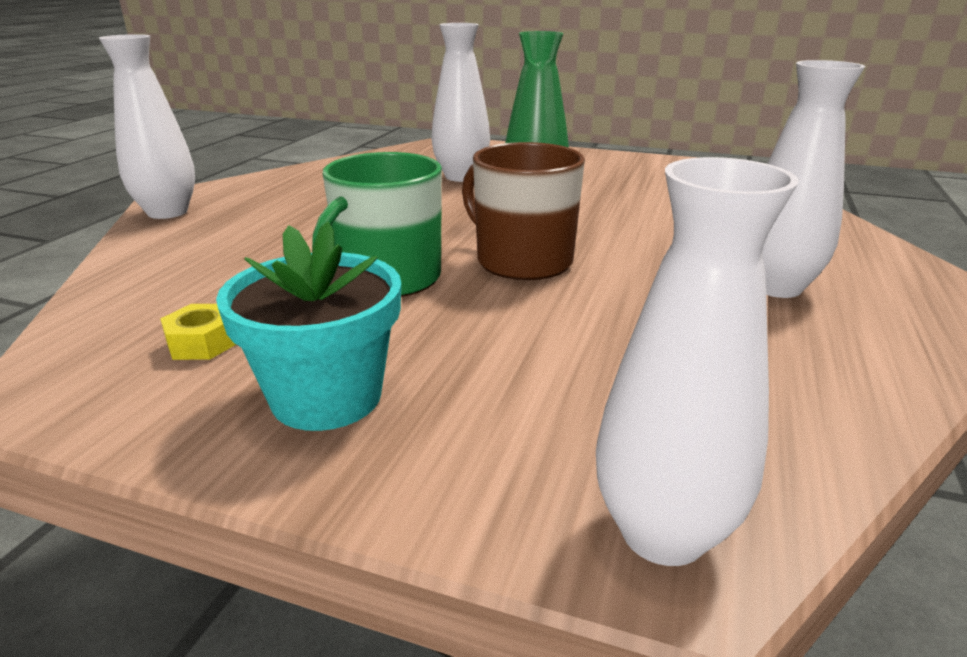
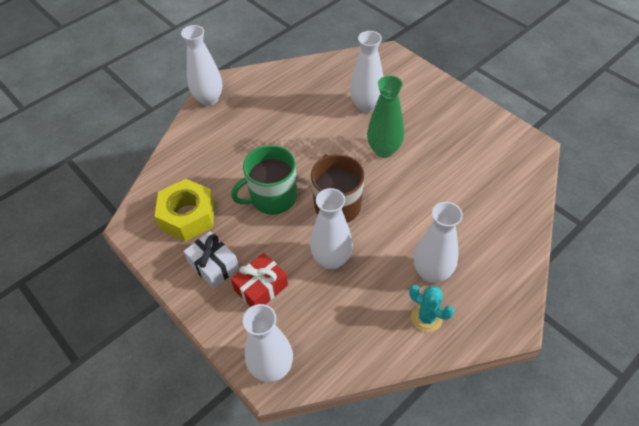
camera: 30 degrees right, 25 degrees up
yellow nut [160,304,236,360] -> yellow nut [154,179,215,241], size x2.15
turquoise flower pot [216,222,401,431] -> white gift [183,231,239,289]
none -> red gift [231,253,288,307]
none -> white vase [310,188,353,270]
none -> turquoise cactus [409,285,454,332]

